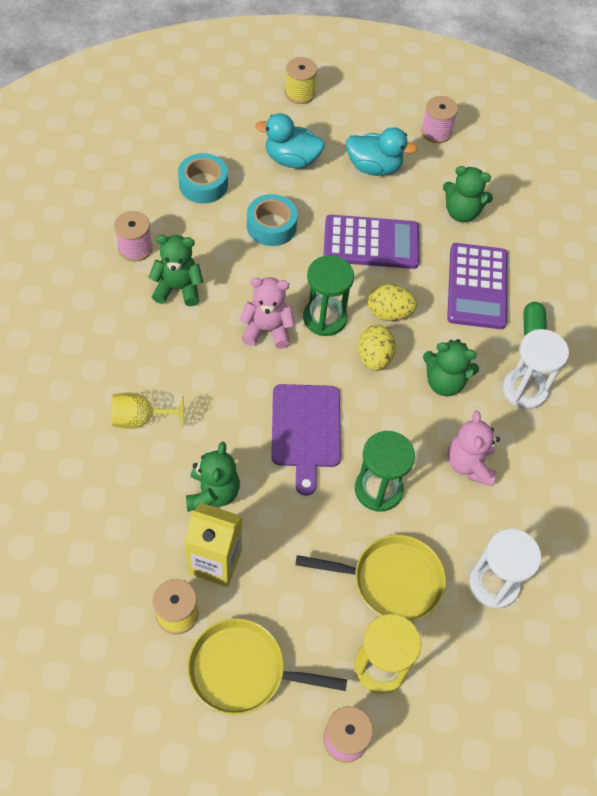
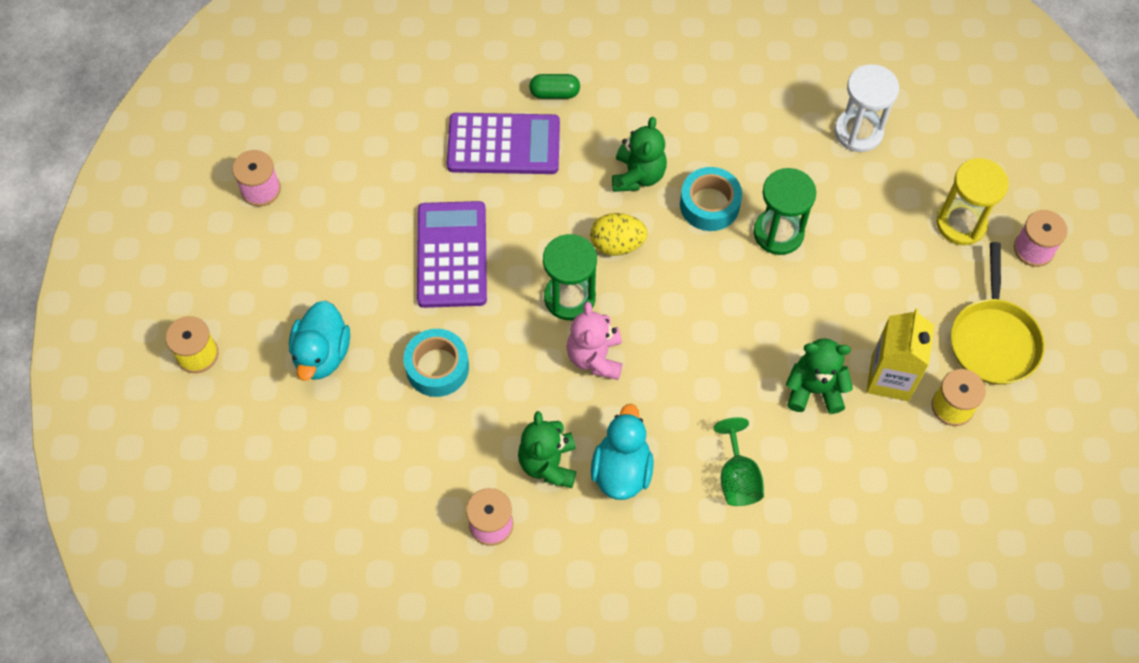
camera: 90 degrees left, 5 degrees up
yellow goblet [111,393,184,429] -> green goblet [714,417,764,506]
turquoise tape [178,153,228,204] -> turquoise tape moved to [680,167,742,231]
purple cutting board [271,384,341,496] -> none
yellow pan [295,534,446,621] -> none
turquoise duck [346,127,417,176] -> turquoise duck moved to [591,404,654,500]
yellow egg [368,284,417,321] -> none
green teddy bear [443,166,493,222] -> none
pink teddy bear [448,411,500,486] -> none
white hourglass [503,329,569,409] -> none

